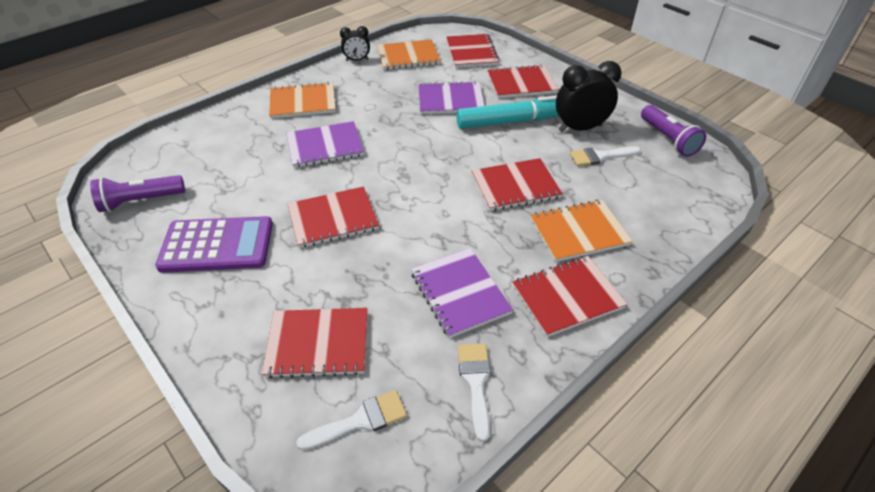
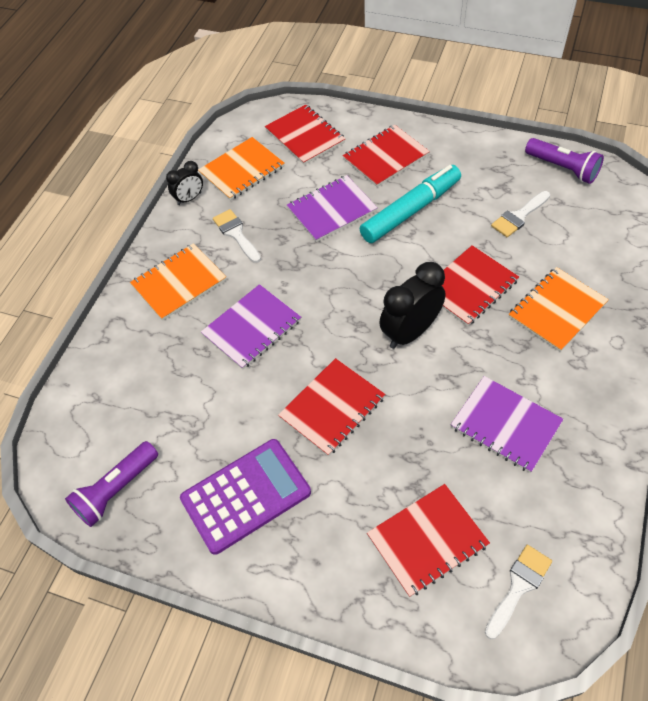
camera: 25 degrees left, 10 degrees up
white brush [458,344,491,442] -> white brush moved to [213,209,261,263]
red notebook [512,256,627,337] -> none
black clock [556,61,622,132] -> black clock moved to [379,262,446,349]

